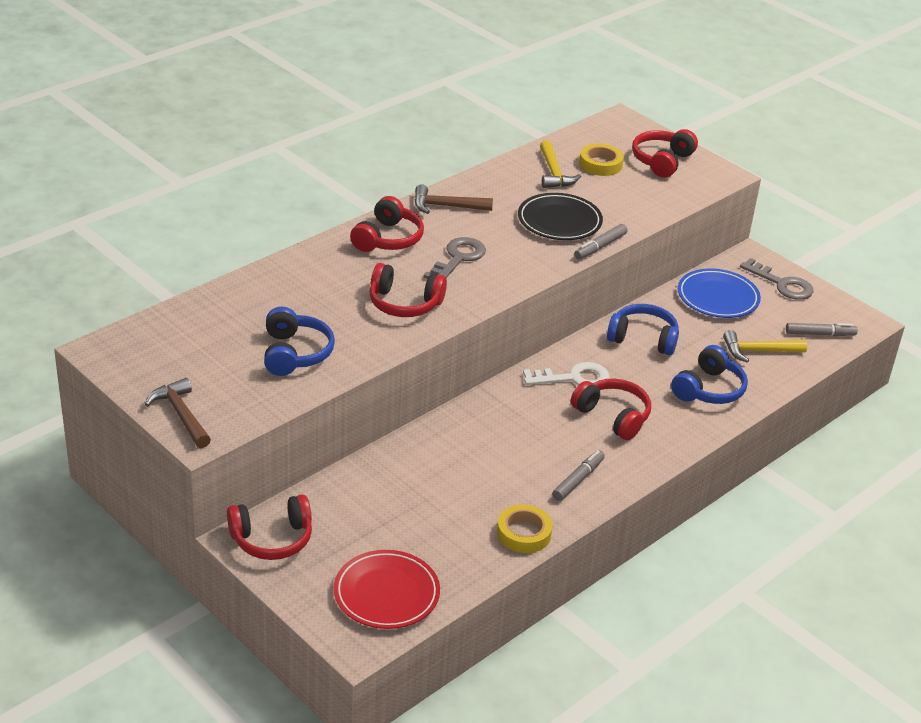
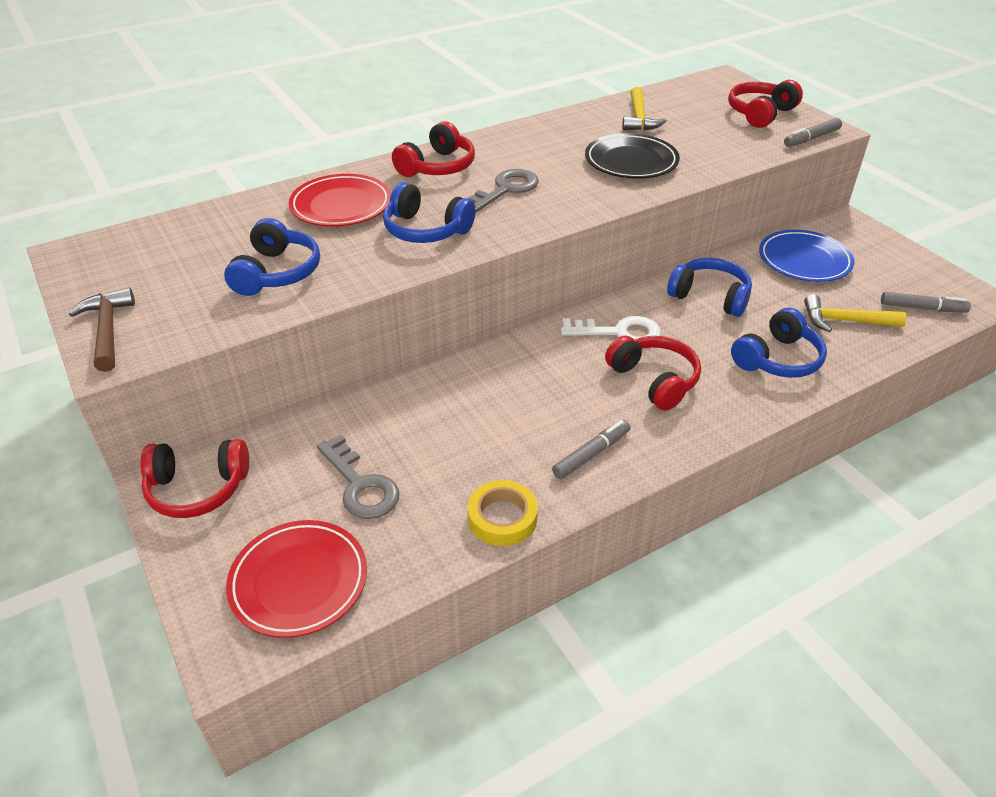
camera: 15 degrees right, 5 degrees up
red headphones [369,263,447,317] -> blue headphones [383,182,476,243]
brown hammer [415,184,493,214] -> none
grey marker [574,224,628,259] -> grey marker moved to [784,118,842,147]
yellow tape [579,144,624,176] -> none
grey key [740,258,813,300] -> grey key moved to [317,434,400,519]
none -> red plate [289,174,391,227]

